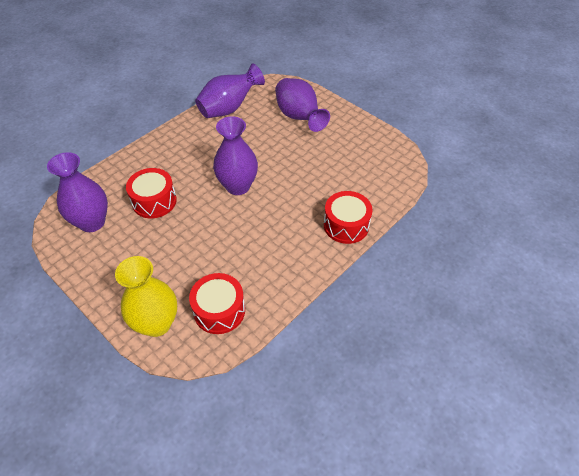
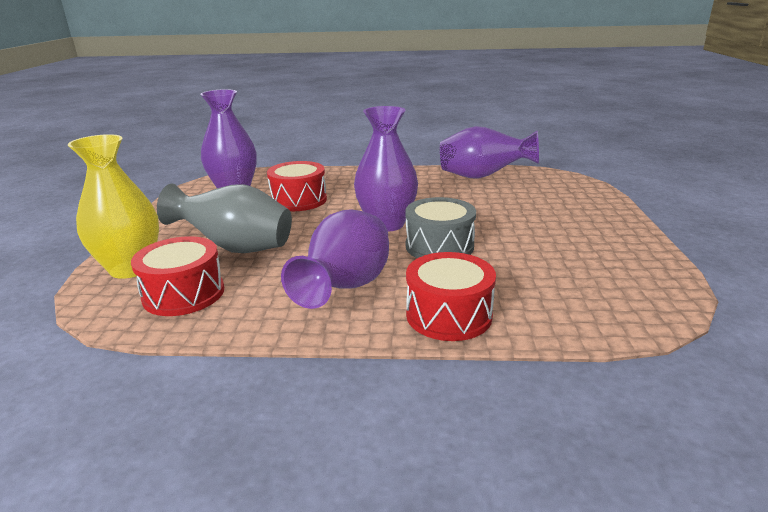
camera: 50 degrees right, 25 degrees down
purple vase [275,78,330,132] -> purple vase moved to [281,209,389,309]
none -> grey vase [157,184,292,253]
none -> grey drum [405,197,476,258]

